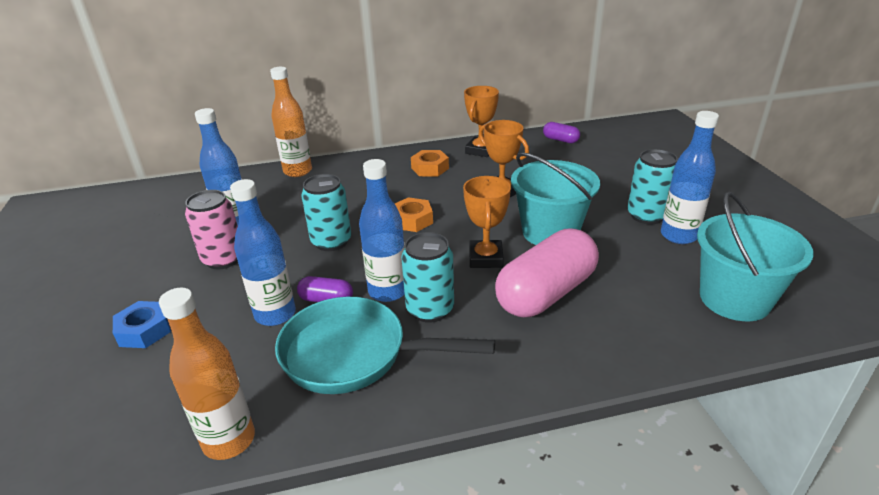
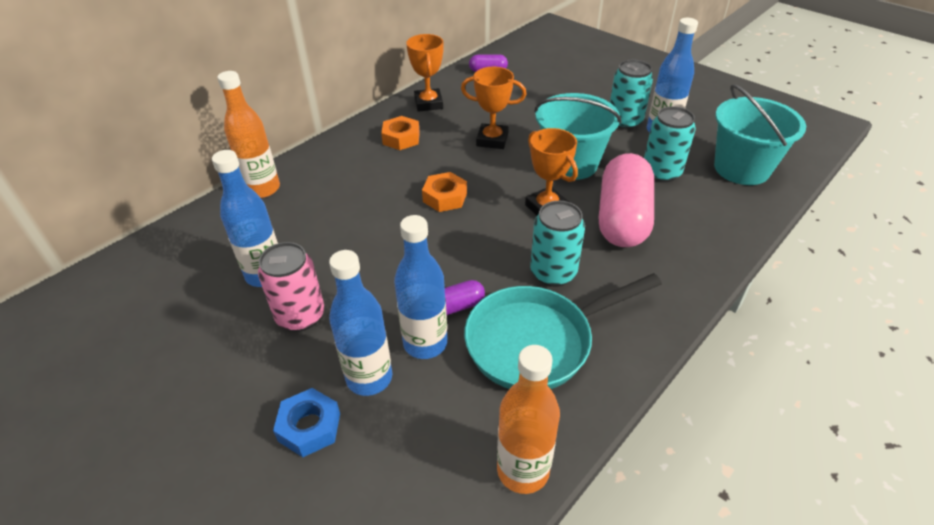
camera: 35 degrees left, 10 degrees up
turquoise can [301,174,351,251] -> turquoise can moved to [644,106,696,183]
blue bottle [359,159,405,302] -> blue bottle moved to [329,250,392,396]

